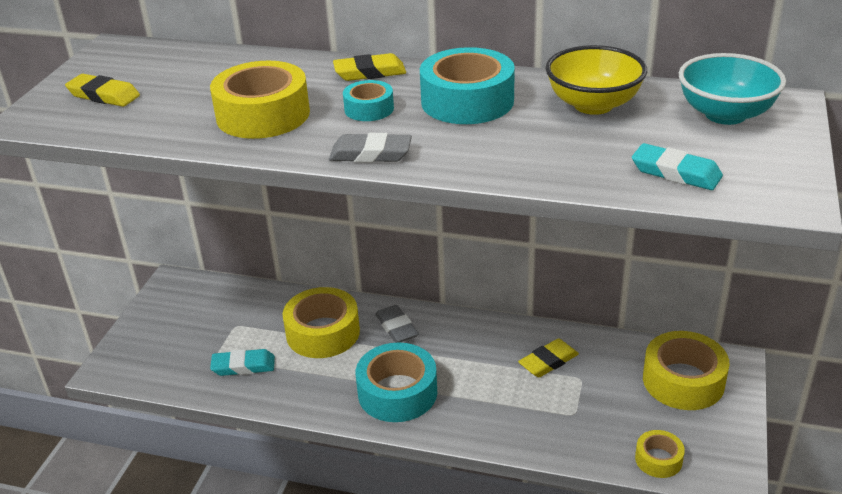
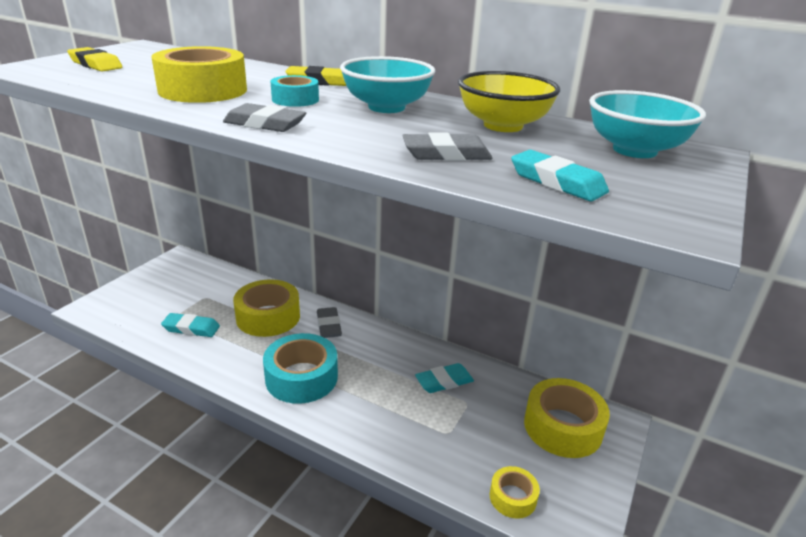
camera: 10 degrees right, 5 degrees down
turquoise tape [420,47,515,124] -> turquoise bowl [340,56,435,113]
yellow eraser [518,339,579,377] -> turquoise eraser [415,363,474,393]
none -> grey eraser [402,132,493,161]

